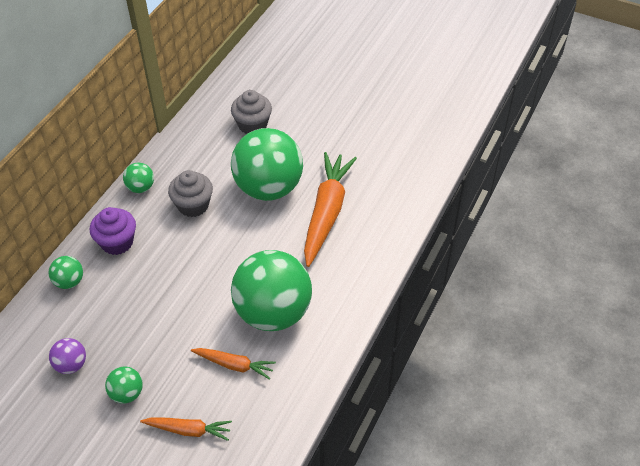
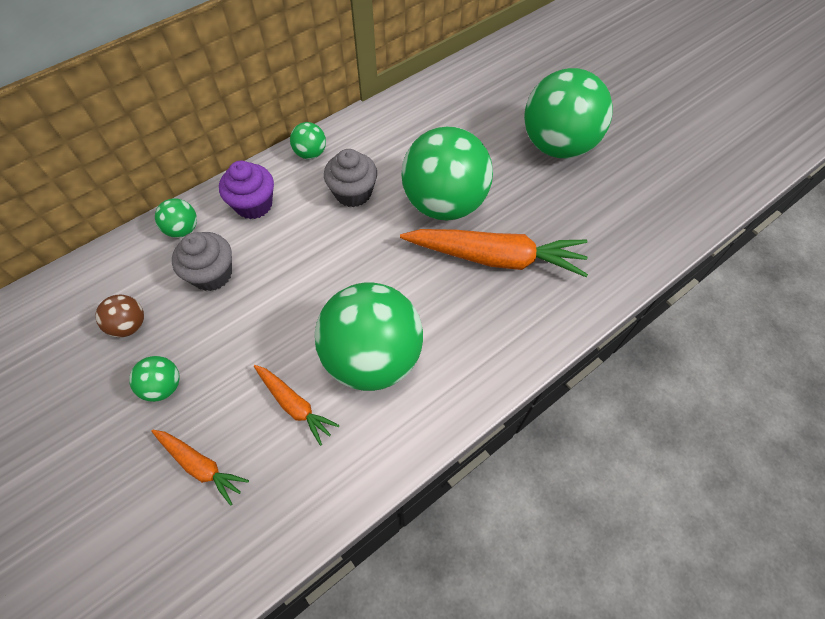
camera: 25 degrees right, 10 degrees up
purple ball [49,338,86,374] -> brown ball [95,295,144,337]
grey cupcake [231,90,272,134] -> grey cupcake moved to [172,232,232,291]
orange carrot [304,152,357,267] -> orange carrot turned 60 degrees clockwise [400,229,588,277]
none -> green ball [524,68,613,158]

